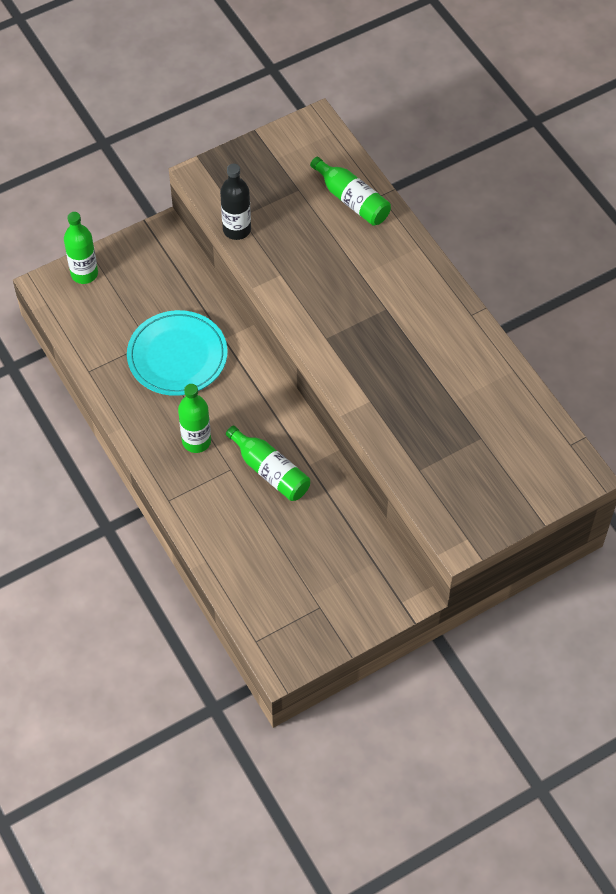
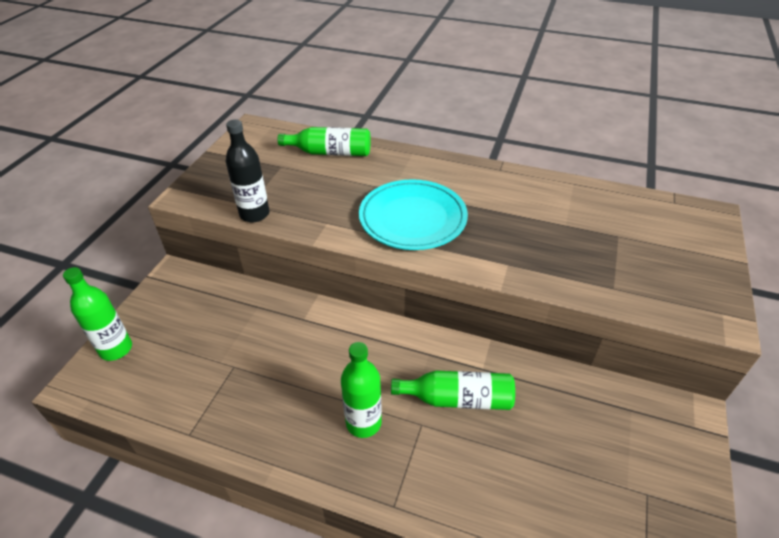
camera: 40 degrees left, 15 degrees down
turquoise plate [127,310,228,396] -> turquoise plate moved to [359,179,468,250]

